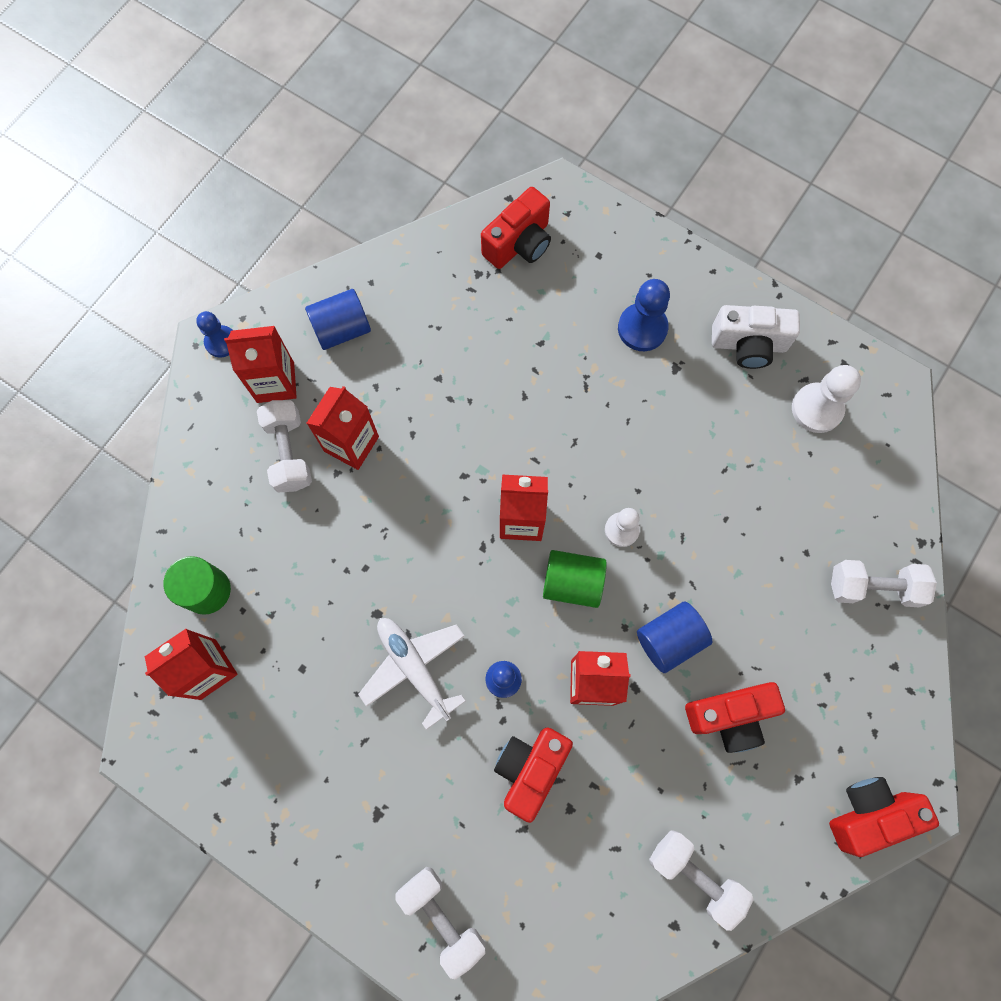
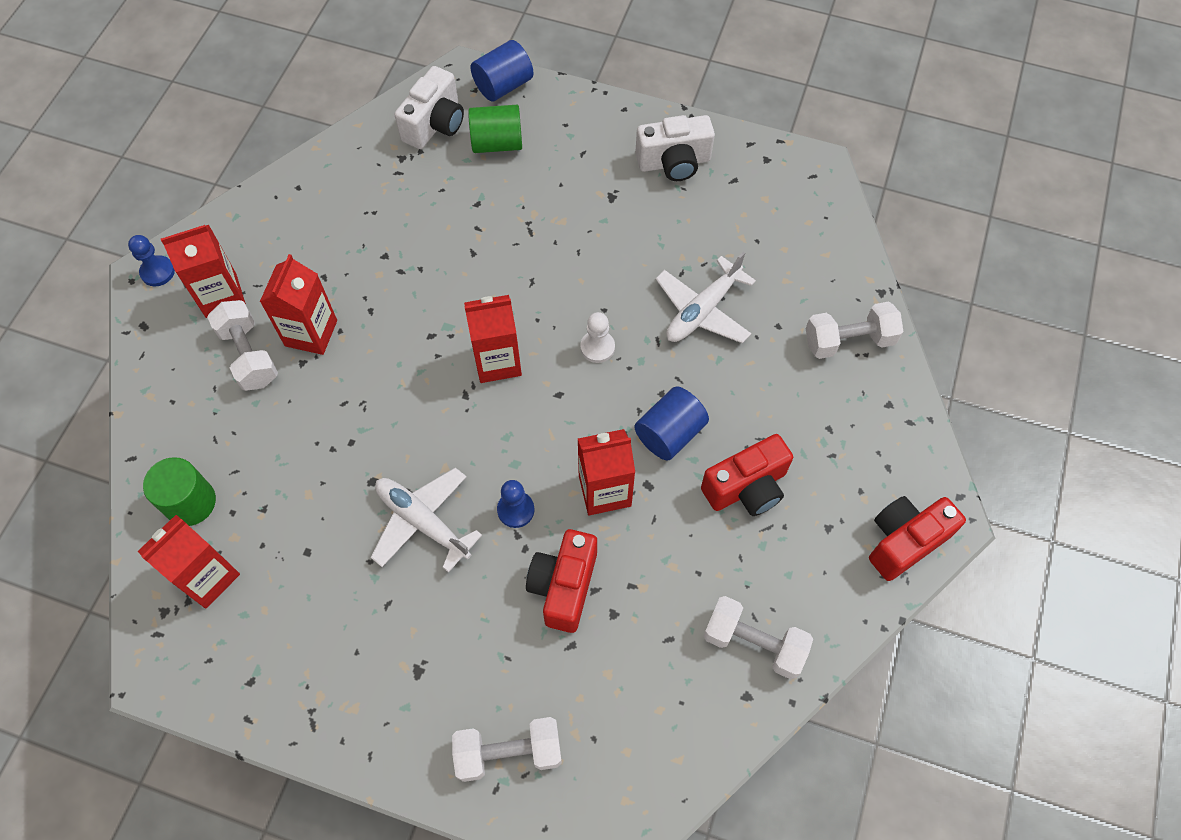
camera: 15 degrees left, 10 degrees down
blue cylinder [305,289,371,350] -> blue cylinder moved to [471,40,534,101]
white dumbbell [396,867,486,980] -> white dumbbell turned 45 degrees counterclockwise [452,717,562,782]
red camera [481,187,551,269] -> white camera [395,66,464,149]
green cylinder [543,550,607,608] -> green cylinder moved to [468,105,522,153]
blue pawn [618,279,670,351] -> none
white pawn [792,365,861,433] -> none
none -> white plane [655,252,756,343]

